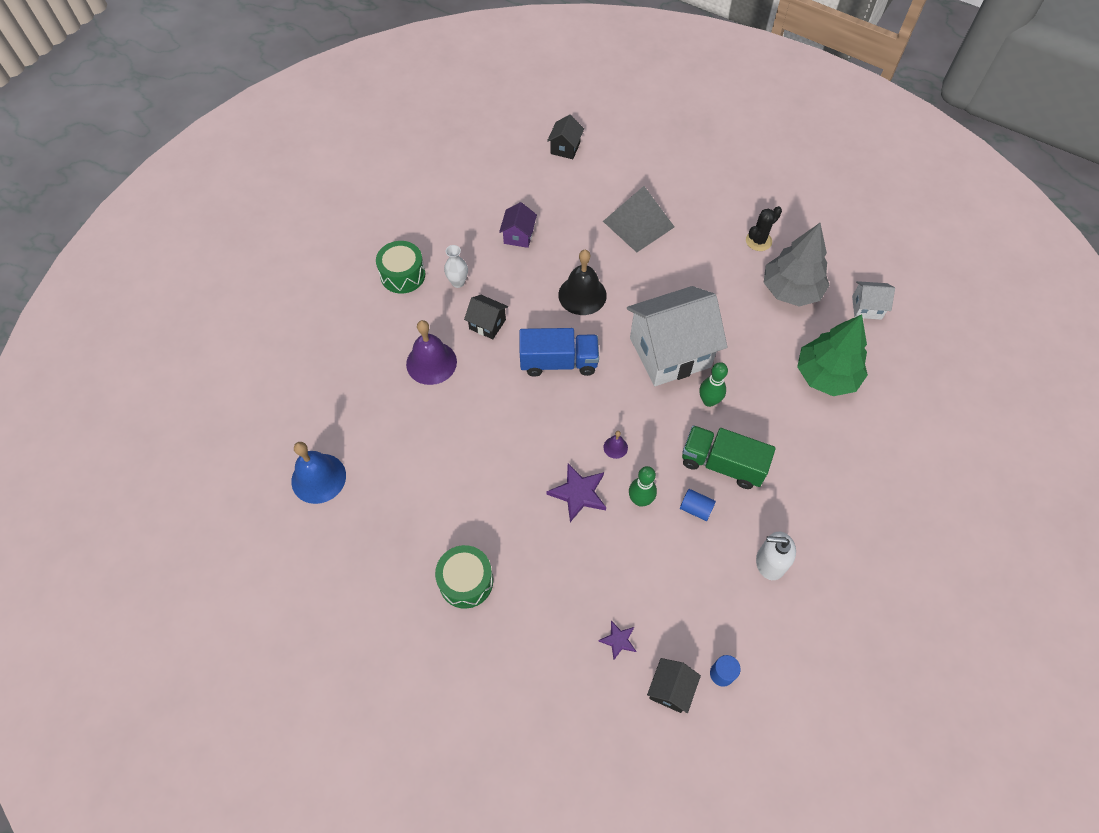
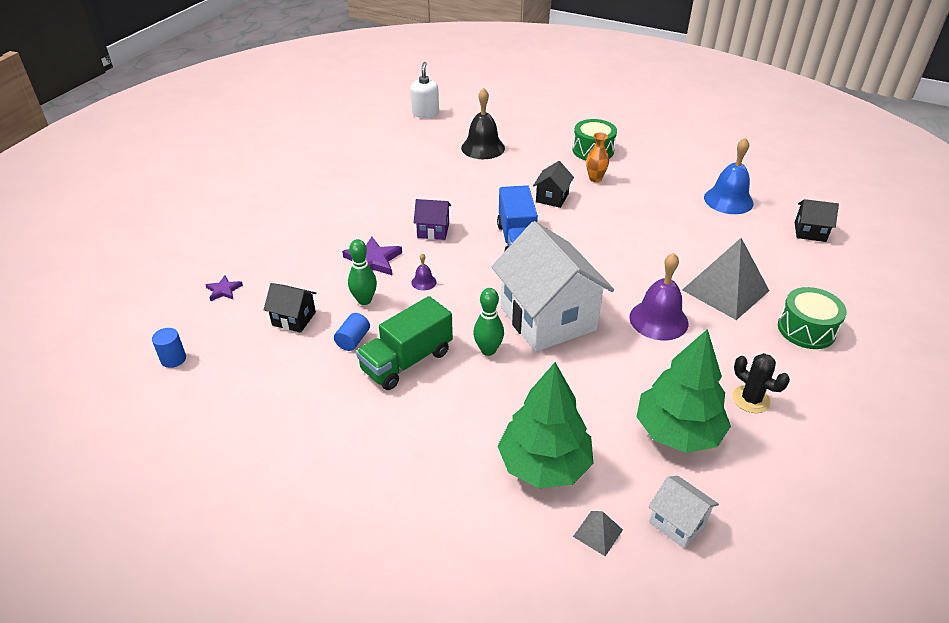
camera: 85 degrees right, 20 degrees down
blue bell [291,442,346,504] -> blue bell moved to [704,137,754,214]
purple bell [406,320,457,385] -> purple bell moved to [629,253,688,340]
green drum [435,545,493,609] -> green drum moved to [778,287,847,349]
white vase [444,245,468,288] -> orange vase [586,133,609,182]
purple house [499,202,537,248] -> purple house moved to [414,199,451,240]
black bell [558,250,607,315] -> black bell moved to [461,88,505,159]
black house [647,658,701,713] -> black house moved to [264,283,316,333]
green truck [682,425,776,489] -> green truck turned 150 degrees counterclockwise [356,296,453,390]
white soap dispenser [756,532,796,580] -> white soap dispenser moved to [411,62,439,118]
grey tree [764,223,829,306] -> green tree [636,329,731,453]
white house [852,281,895,320] -> white house turned 45 degrees counterclockwise [648,476,719,549]
none -> grey pyramid [573,511,623,556]

